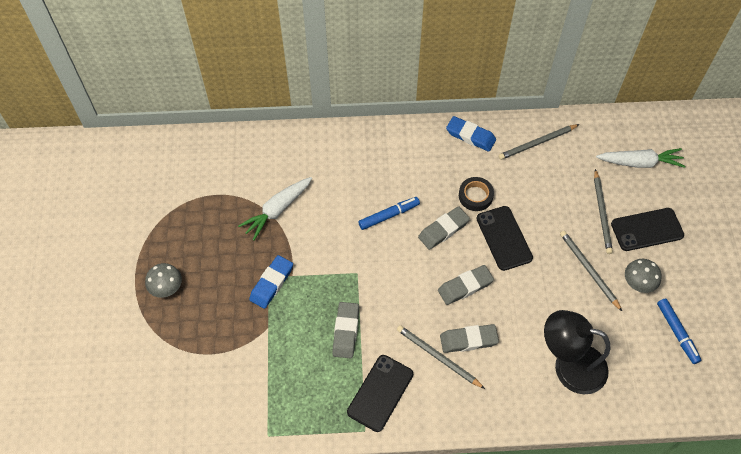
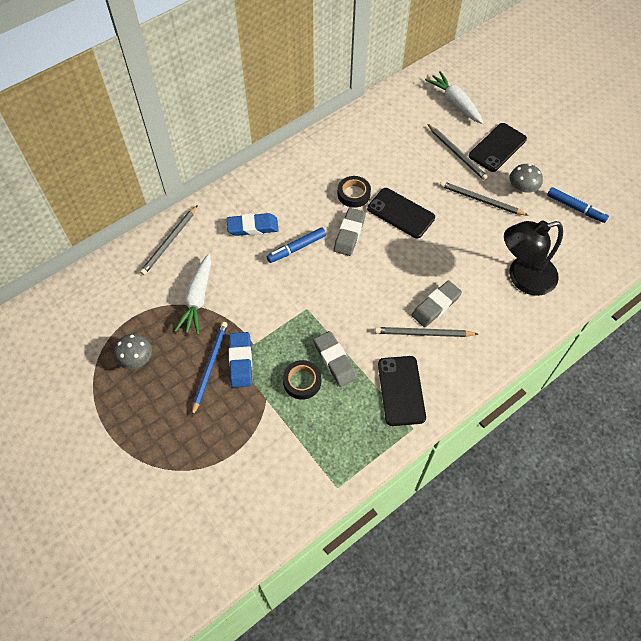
camera: 35 degrees left, 0 degrees up
grey mushroom [145,263,182,298] -> grey mushroom moved to [114,334,152,369]
blue marker [358,197,420,230] -> blue marker turned 150 degrees counterclockwise [267,227,326,263]
grey eraser [438,265,494,305] -> none
blue eraser [446,116,496,152] -> blue eraser moved to [227,213,279,236]
grey pencil [498,124,580,160] -> grey pencil moved to [140,205,198,275]
white carrot [596,148,686,168] -> white carrot turned 90 degrees counterclockwise [425,71,483,124]
none -> blue pencil [192,322,228,416]
none -> black tape [283,360,321,400]

